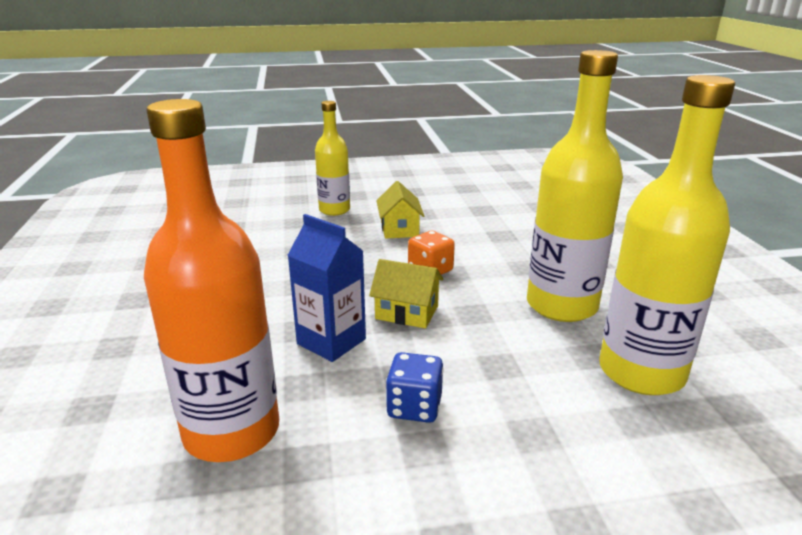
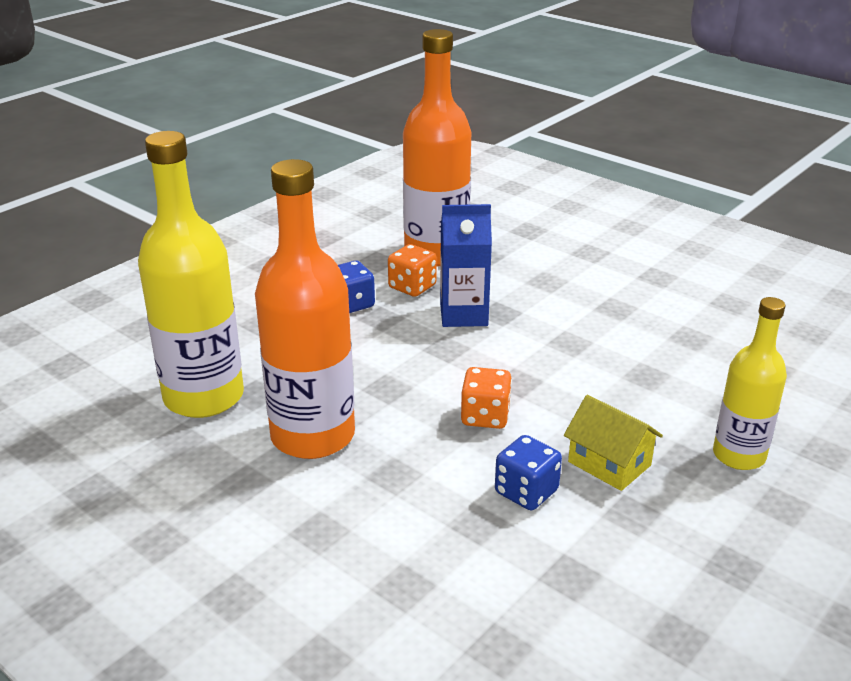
camera: 140 degrees right, 5 degrees up
yellow house [369,259,443,328] -> none
yellow bottle [527,50,623,322] -> orange bottle [255,159,355,459]
none -> orange dice [388,244,437,297]
none -> blue dice [495,435,562,510]

